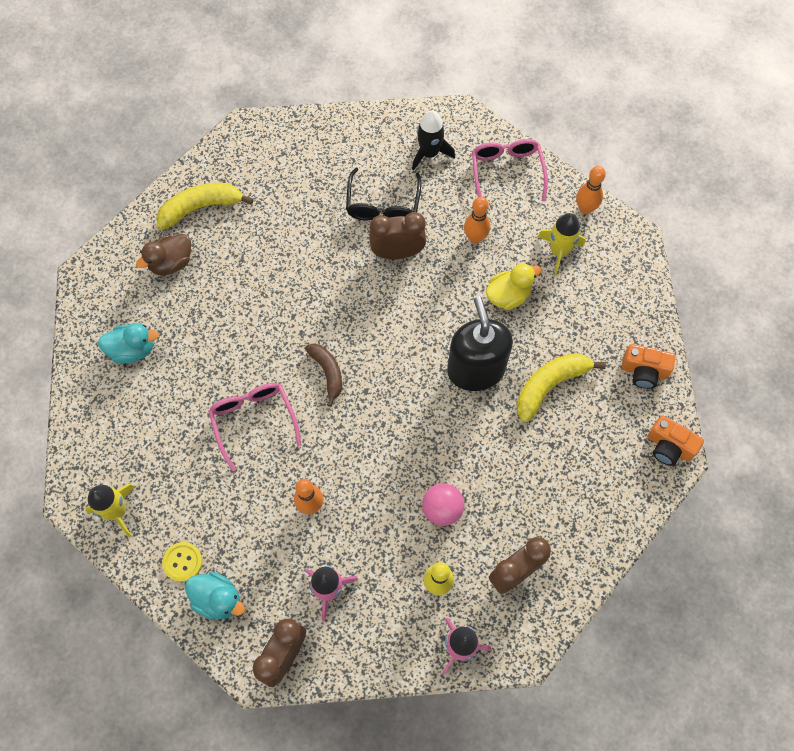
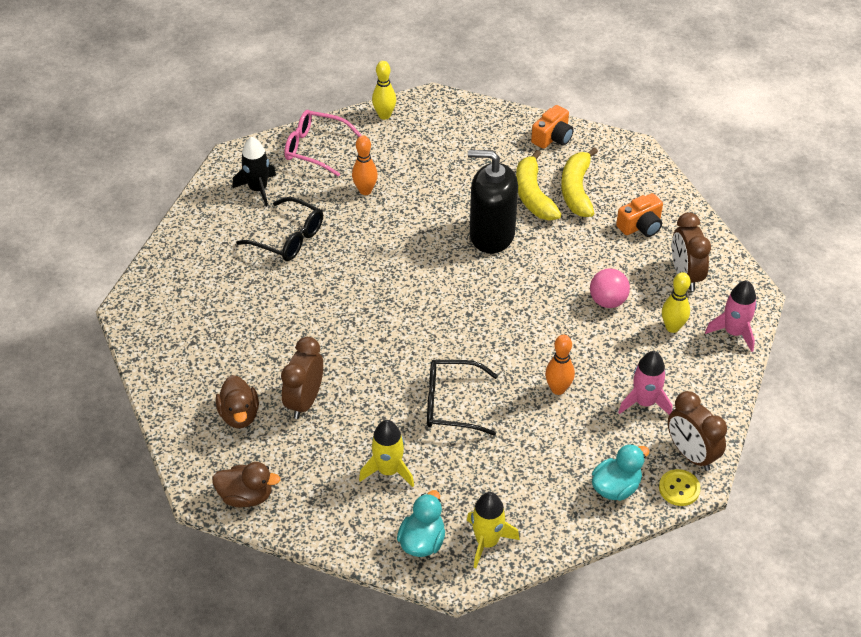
camera: 65 degrees left, 20 degrees down
turquoise duck [98,323,159,364] -> turquoise duck moved to [397,490,445,557]
yellow banana [156,183,254,230] -> yellow banana moved to [561,147,598,217]
yellow button [162,542,202,582] -> yellow button moved to [659,469,701,506]
pink glasses [208,383,302,471] -> black glasses [427,360,498,436]
brown banana [305,343,342,407] -> none
brown clock [369,212,426,259] -> brown clock moved to [281,337,323,419]
yellow duck [486,263,542,310] -> none
yellow rocket [538,213,585,276] -> yellow rocket moved to [359,420,414,487]
orange bowling pin [576,166,606,214] -> yellow bowling pin [372,61,396,120]
orange camera [648,416,704,466] -> orange camera moved to [616,193,663,237]
none -> brown duck [212,462,280,507]

